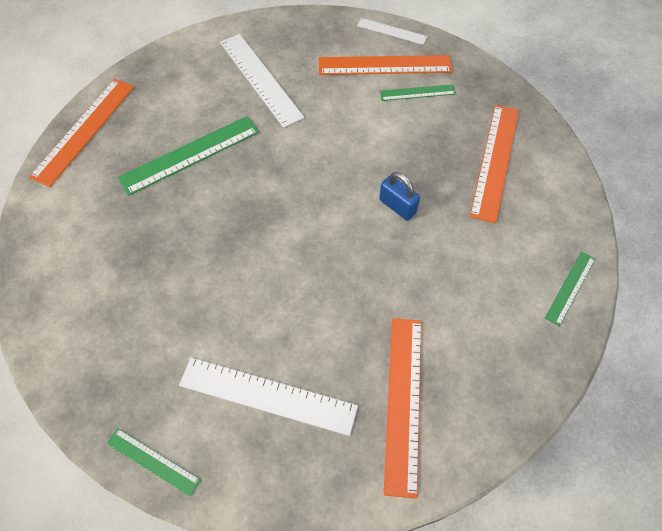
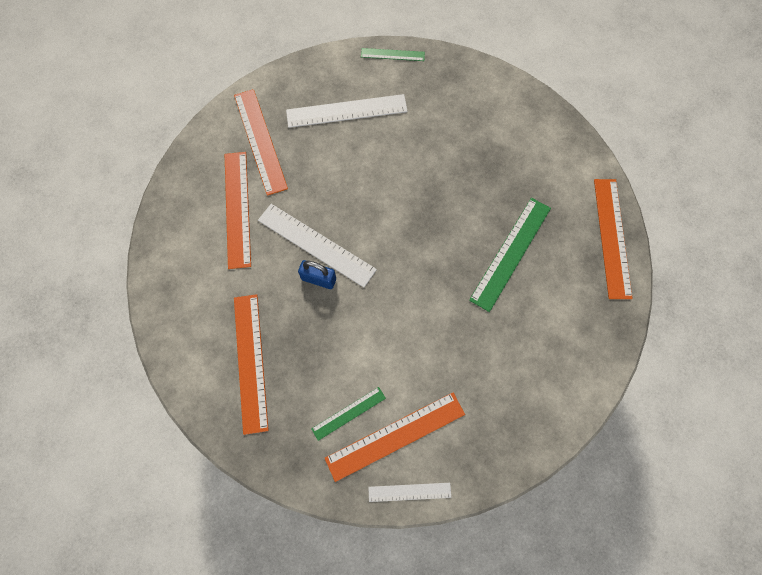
camera: 155 degrees right, 10 degrees up
white ruler [220,34,304,128] -> white ruler moved to [258,204,377,287]
green ruler [545,251,595,326] -> none
none -> orange ruler [225,152,251,269]

